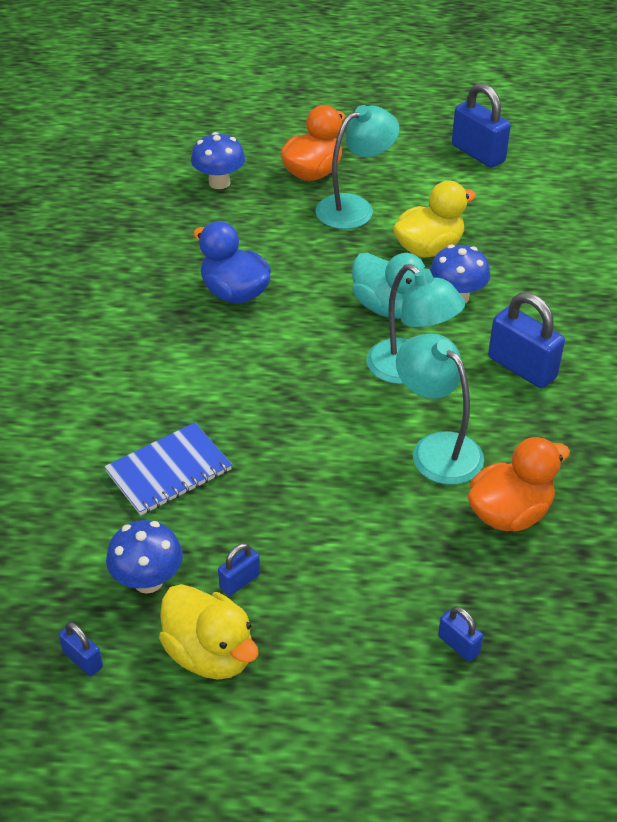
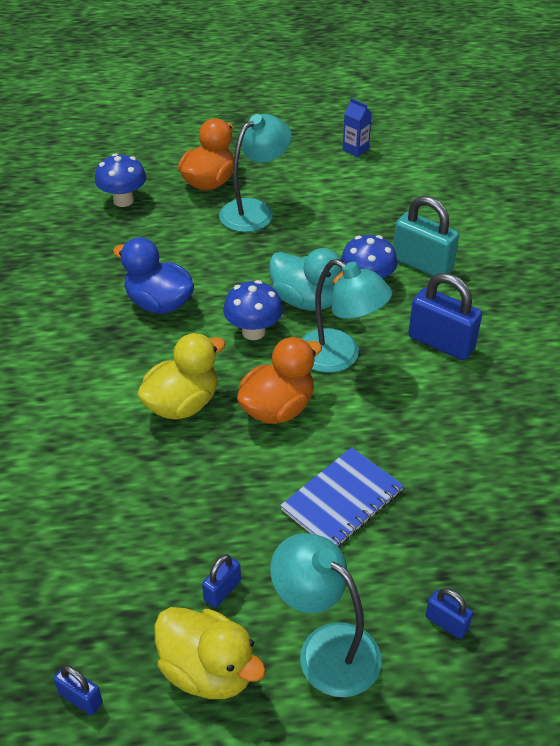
camera: 10 degrees left, 0 degrees up
blue notebook [104,422,232,516] -> blue notebook moved to [280,447,404,548]
blue mushroom [106,520,183,594] -> blue mushroom moved to [223,280,283,340]
yellow duck [393,180,476,258] -> yellow duck moved to [137,333,226,420]
turquoise lamp [396,333,484,485] -> turquoise lamp moved to [270,533,382,697]
blue padlock [452,83,511,168] -> blue carton [343,98,372,157]
orange duck [468,437,570,531] -> orange duck moved to [237,337,322,424]
none -> turquoise padlock [393,196,459,276]

